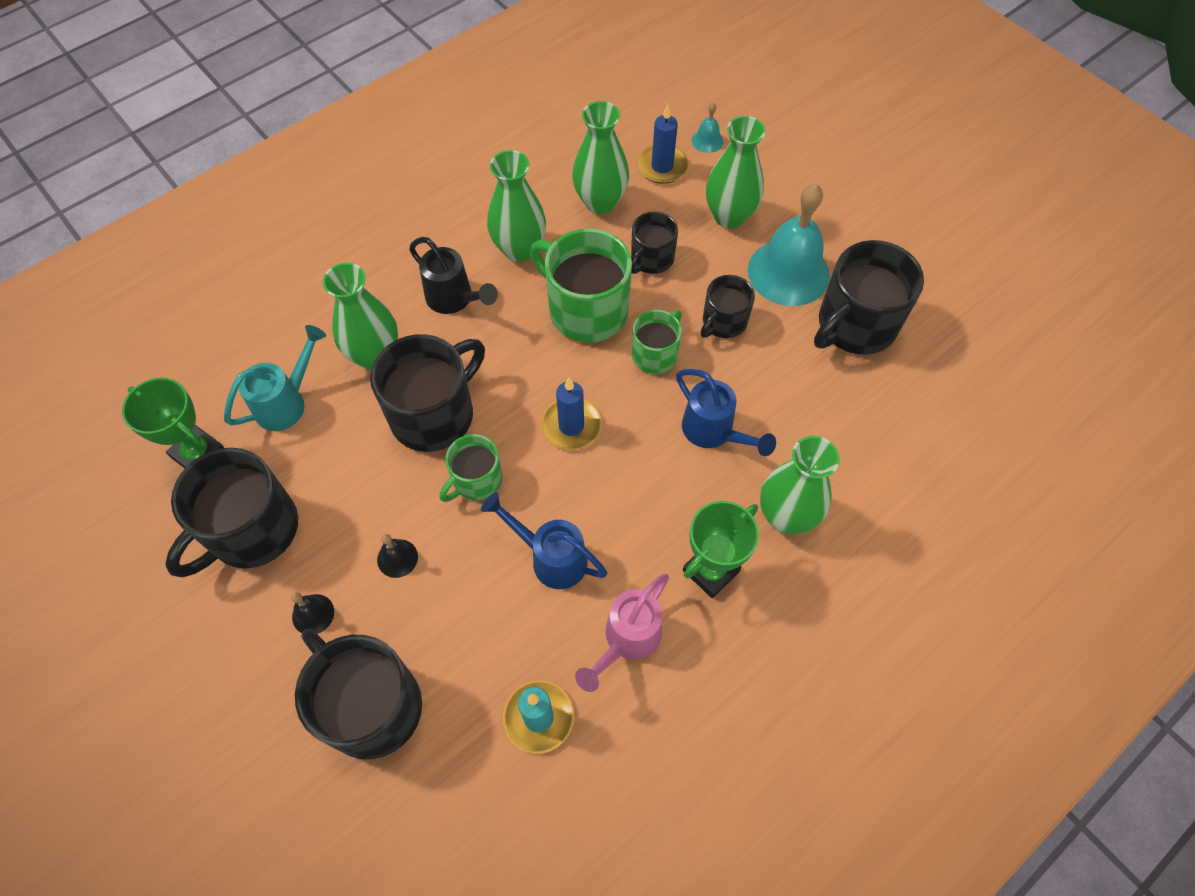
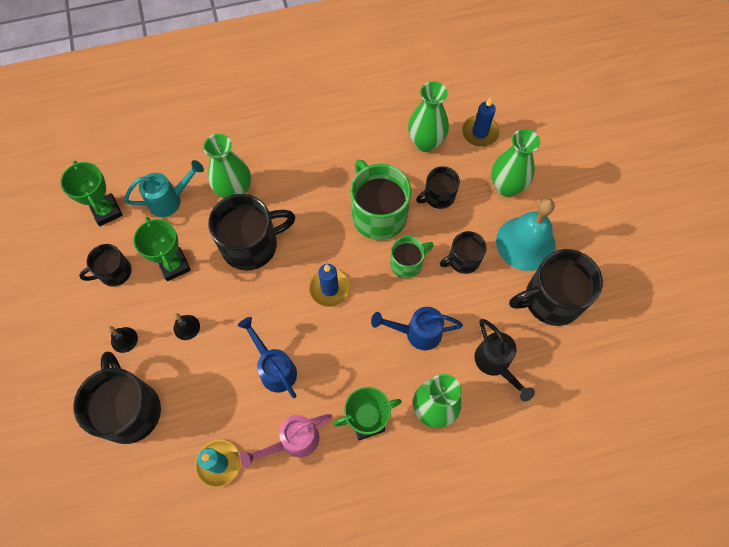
camera: 25 degrees right, 5 degrees up
black mug [165,447,298,577] -> black mug [79,244,132,286], size x0.57
black watering can [409,237,498,314] -> black watering can moved to [475,319,535,402]
green mug [440,434,502,502] -> none
green vase [487,150,546,262] -> none
blue watering can [676,369,776,456] -> blue watering can turned 105 degrees clockwise [371,307,463,350]
turquoise bell [692,103,723,153] -> none
none -> green trophy [133,217,191,281]

